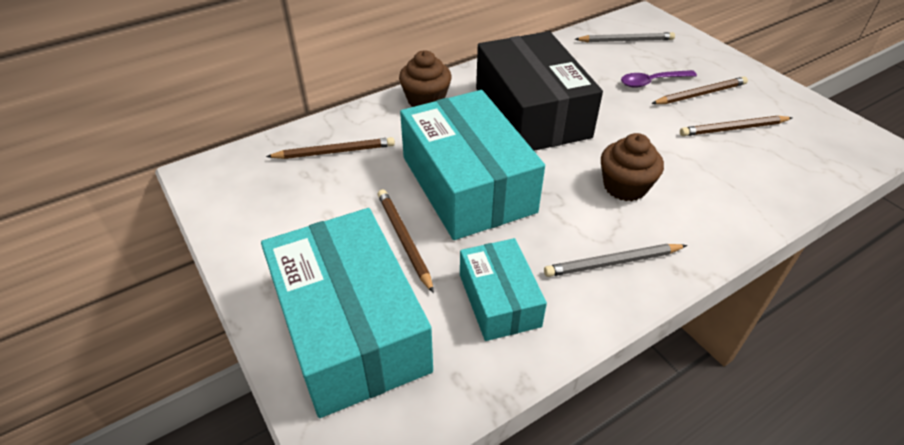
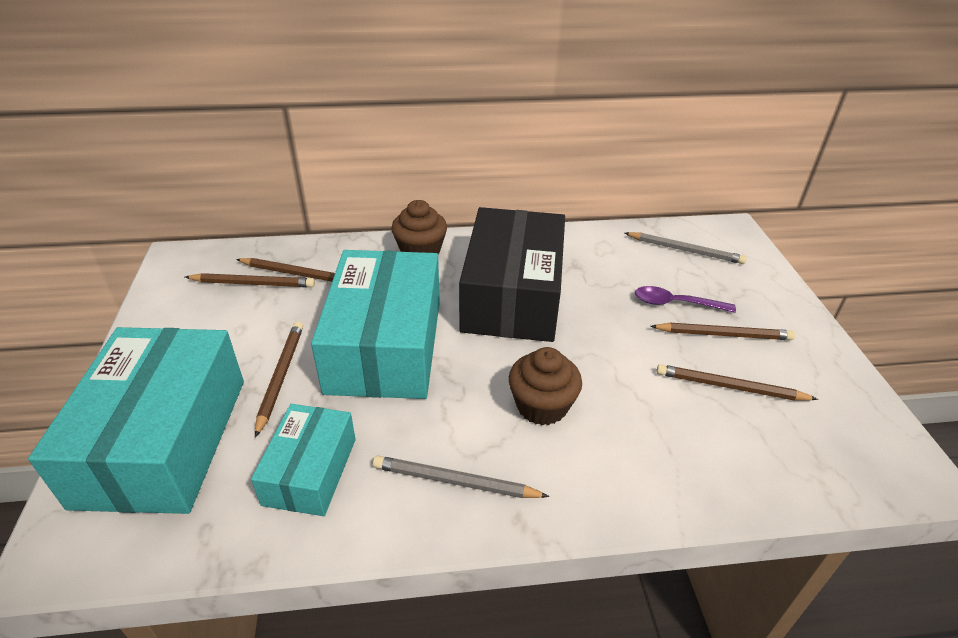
camera: 25 degrees right, 5 degrees down
none -> brown pencil [185,273,315,287]

